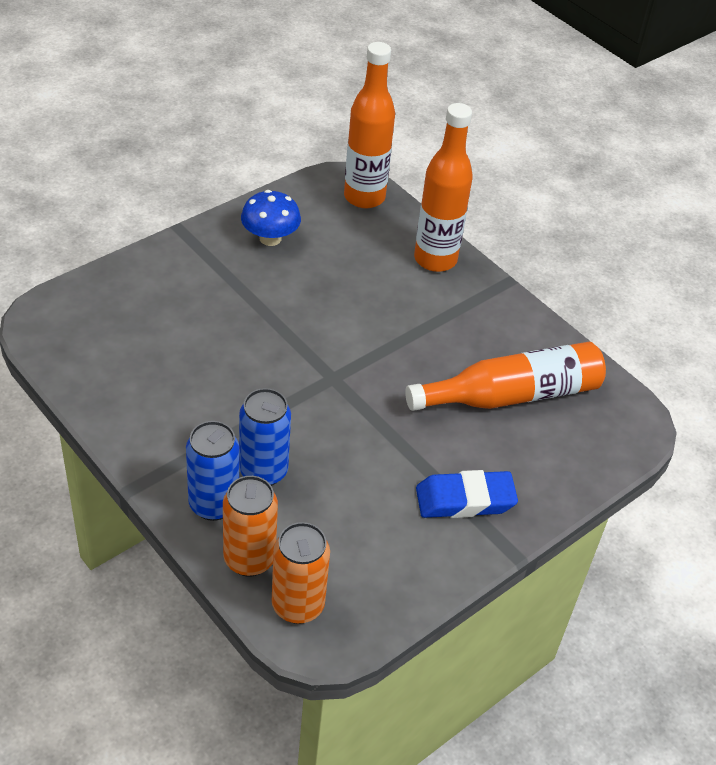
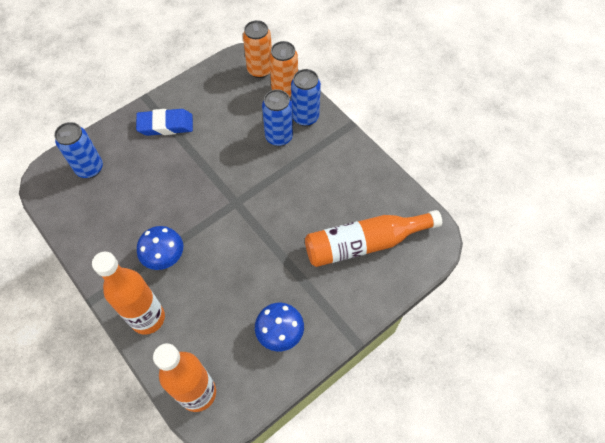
camera: 175 degrees left, 15 degrees up
orange bottle [405,342,606,411] -> orange bottle moved to [305,210,442,267]
none -> blue can [54,122,103,178]
none -> blue mushroom [137,226,183,270]

